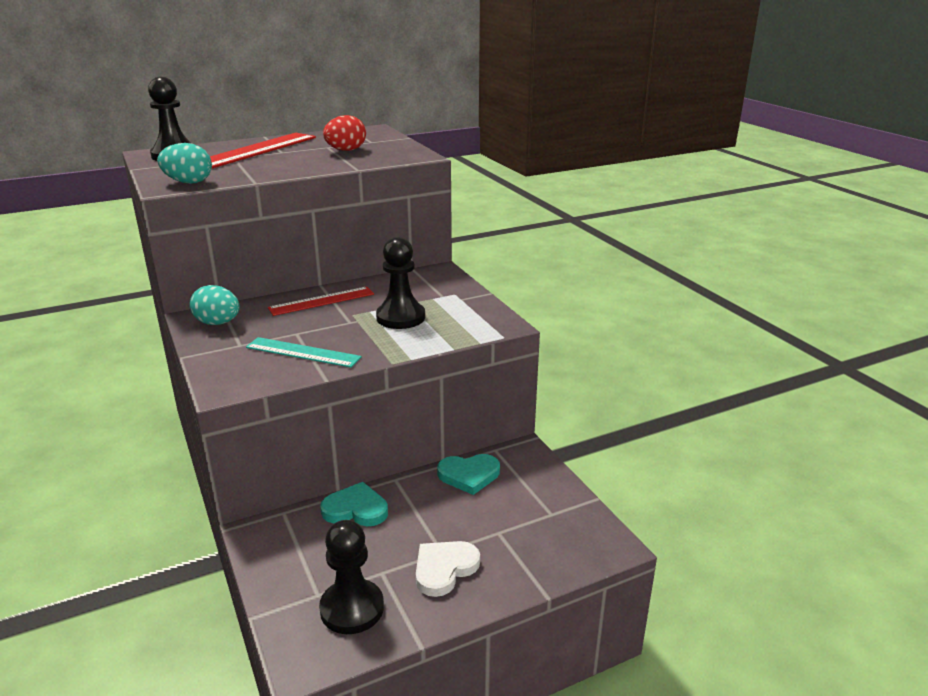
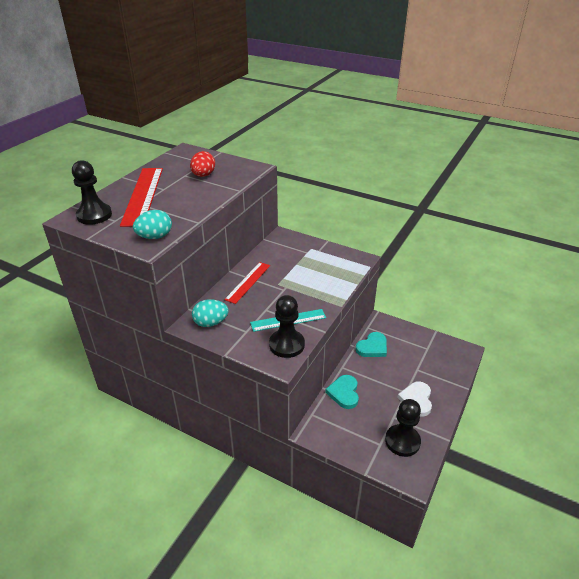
camera: 35 degrees left, 10 degrees up
turquoise heart [320,482,388,526] -> turquoise heart turned 60 degrees counterclockwise [325,375,359,409]
black pawn [376,237,425,329] -> black pawn moved to [269,295,305,358]

